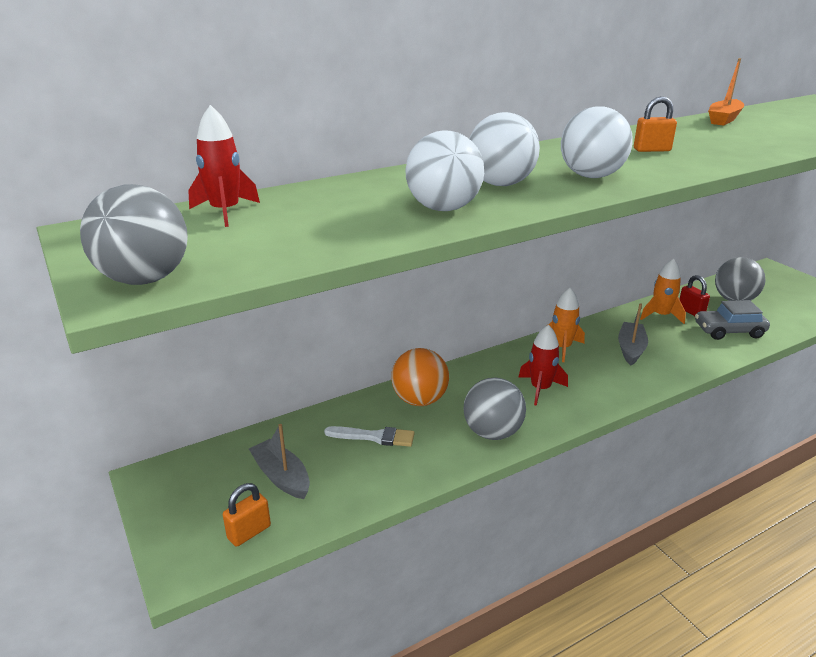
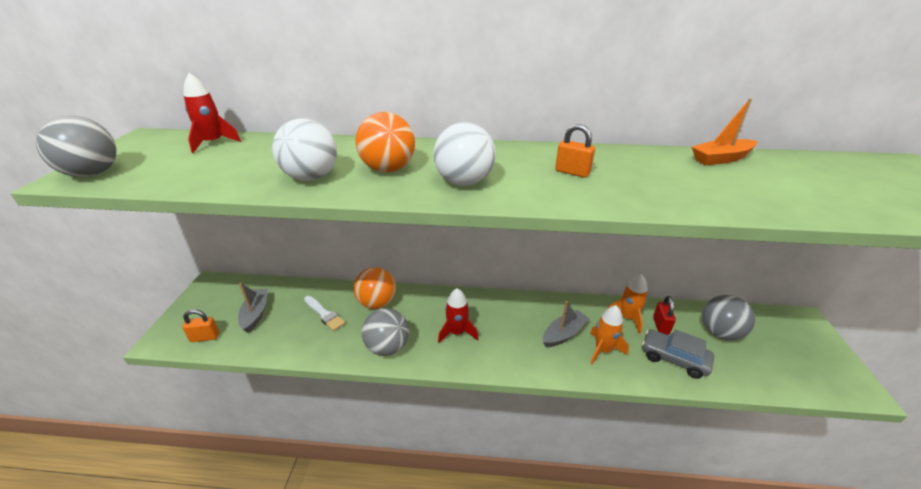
camera: 35 degrees right, 5 degrees up
white ball [469,112,540,186] -> orange ball [355,112,415,172]
orange rocket [541,288,585,362] -> orange rocket moved to [590,305,629,364]

